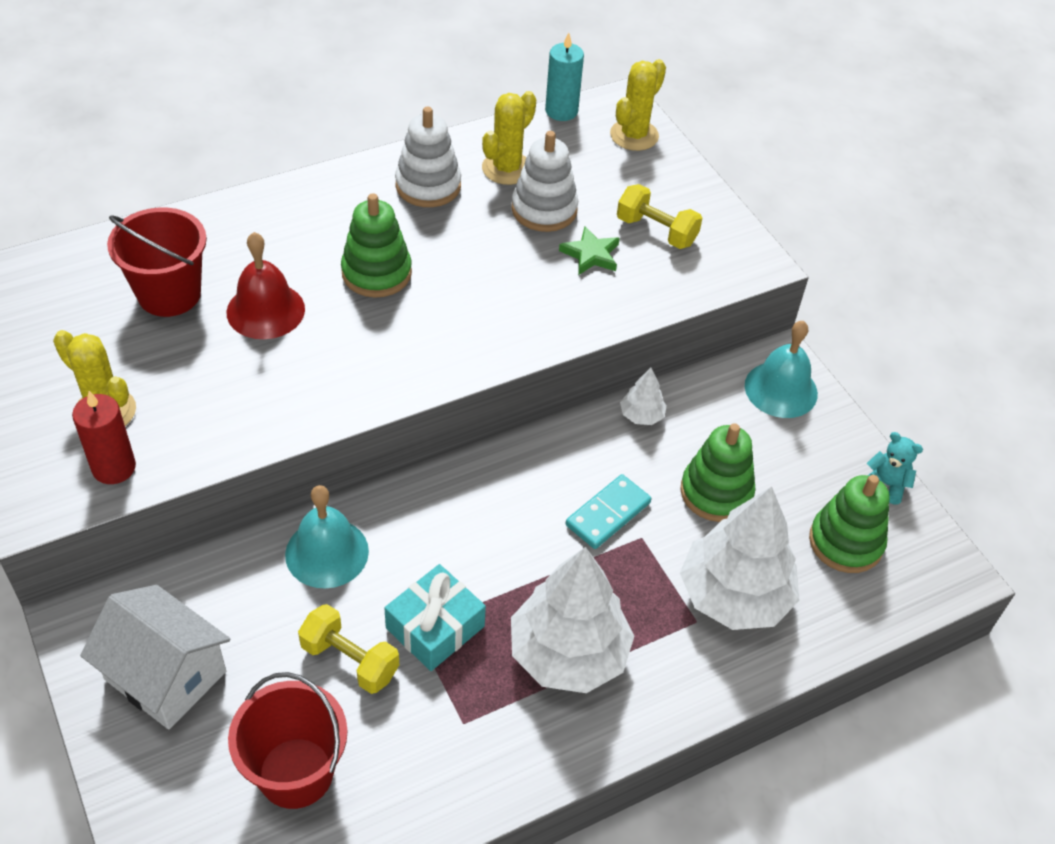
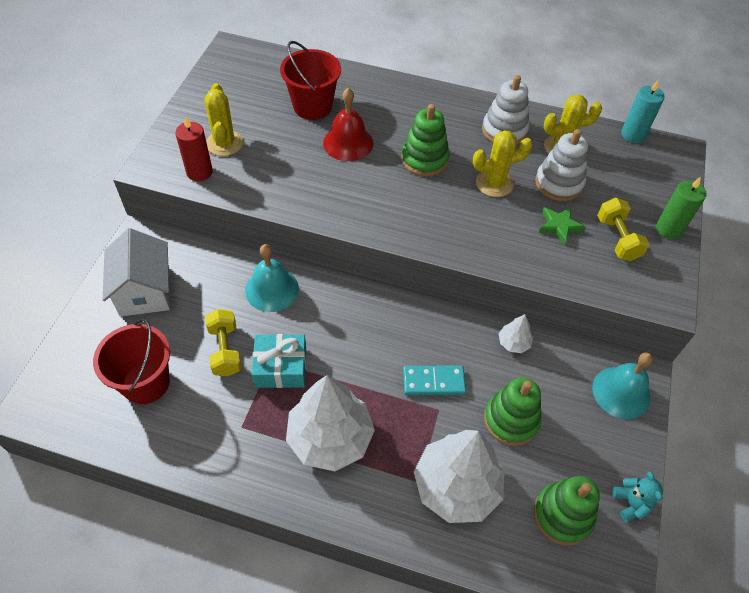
camera: 45 degrees right, 5 degrees up
yellow cactus [610,59,666,151] -> yellow cactus moved to [473,130,533,197]
none -> green candle [656,177,707,239]

